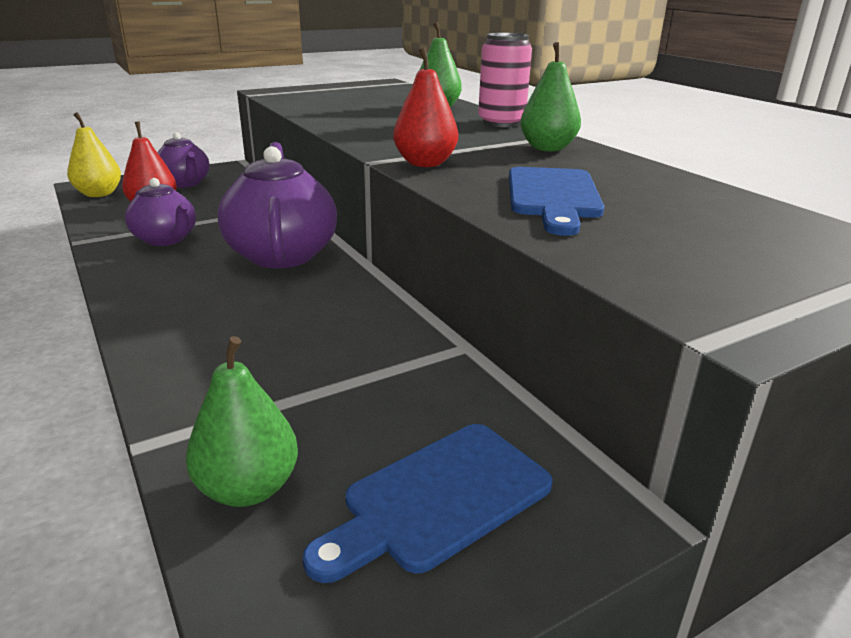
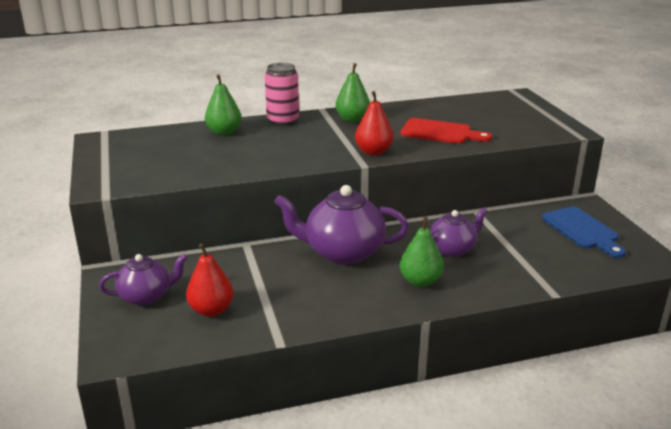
camera: 75 degrees left, 0 degrees up
yellow pear [67,112,121,197] -> none
purple teapot [125,178,196,246] -> purple teapot moved to [430,207,488,257]
green pear [186,336,298,507] -> green pear moved to [400,216,444,287]
blue cutting board [509,167,605,236] -> red cutting board [401,118,492,144]

